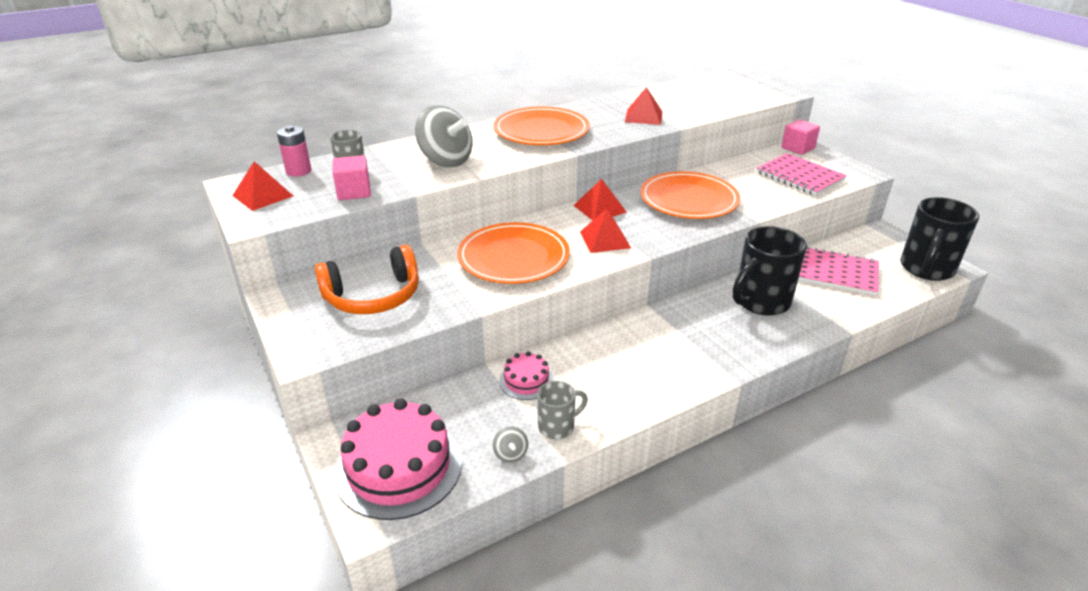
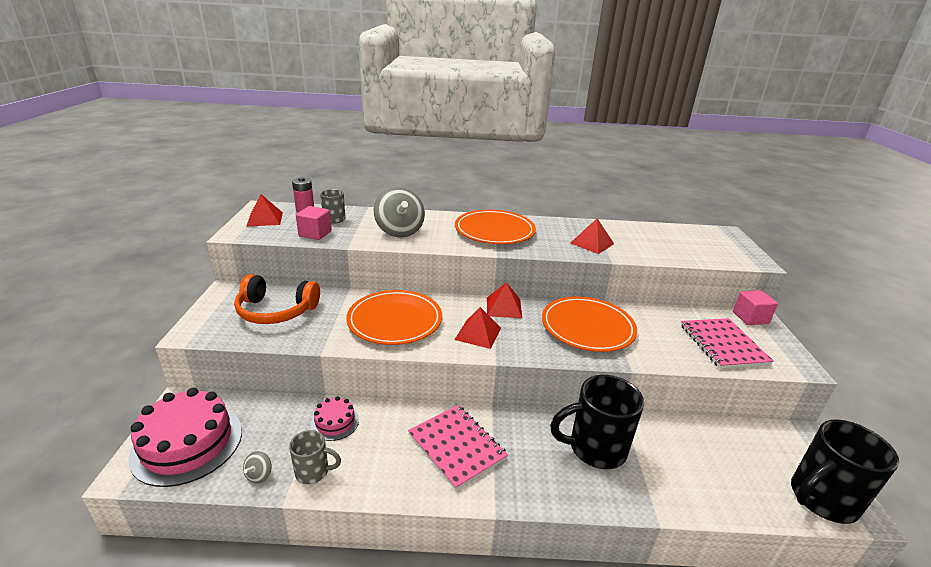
camera: 30 degrees right, 5 degrees down
pink notebook [798,246,879,296] -> pink notebook moved to [408,405,508,490]

